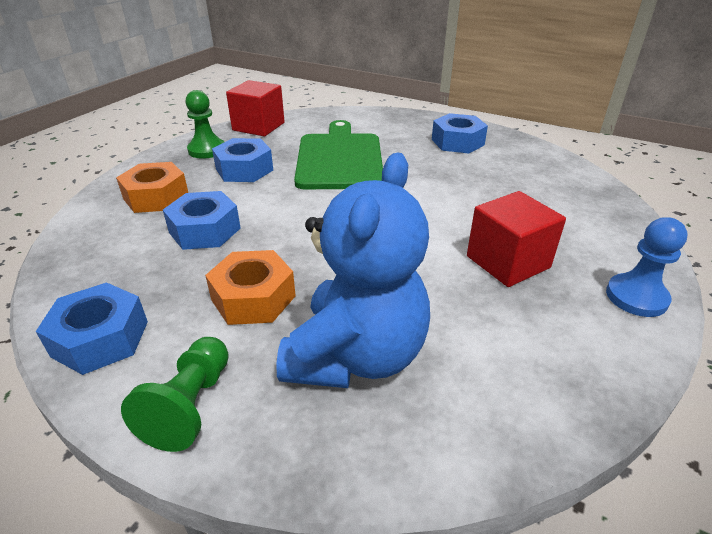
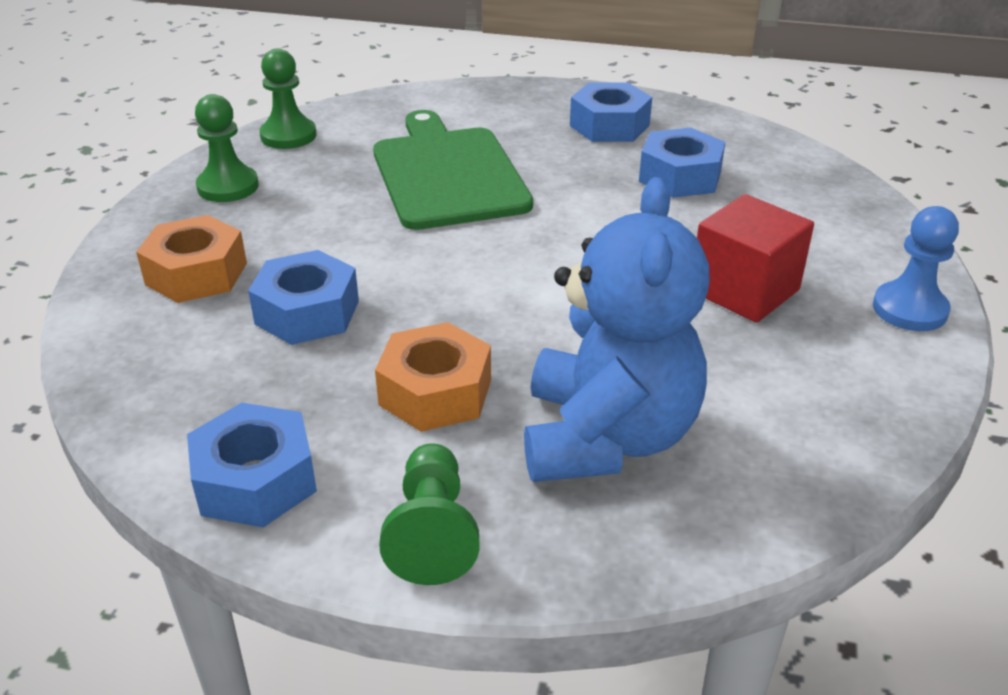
camera: 15 degrees left, 0 degrees up
blue nut [212,138,273,182] -> blue nut moved to [639,128,725,198]
red cube [226,80,285,136] -> green pawn [259,49,316,149]

